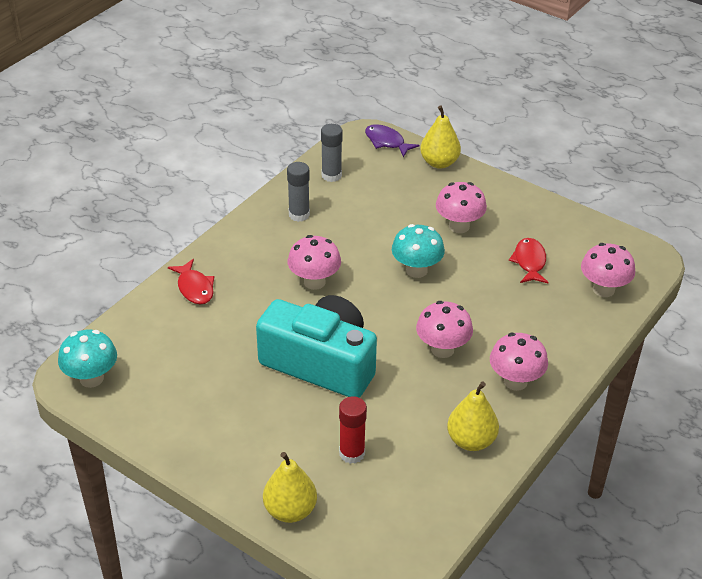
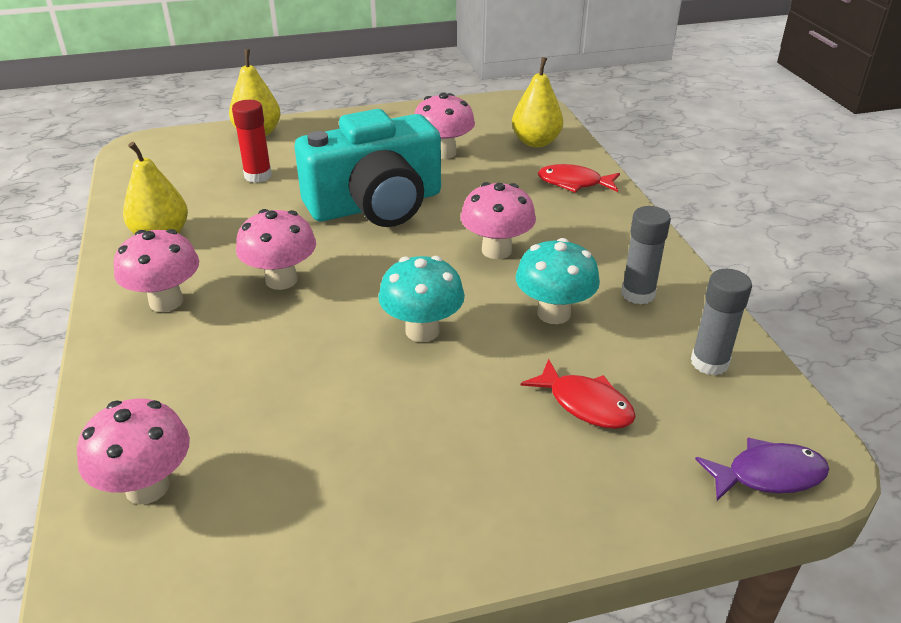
camera: 130 degrees right, 5 degrees down
turquoise mushroom [58,330,117,388] -> turquoise mushroom moved to [516,238,600,324]
yellow pear [420,105,461,169] -> yellow pear moved to [512,57,563,148]
pink mushroom [436,182,487,233] -> pink mushroom moved to [414,93,475,159]
red fish [509,238,548,283] -> red fish moved to [521,359,636,429]

